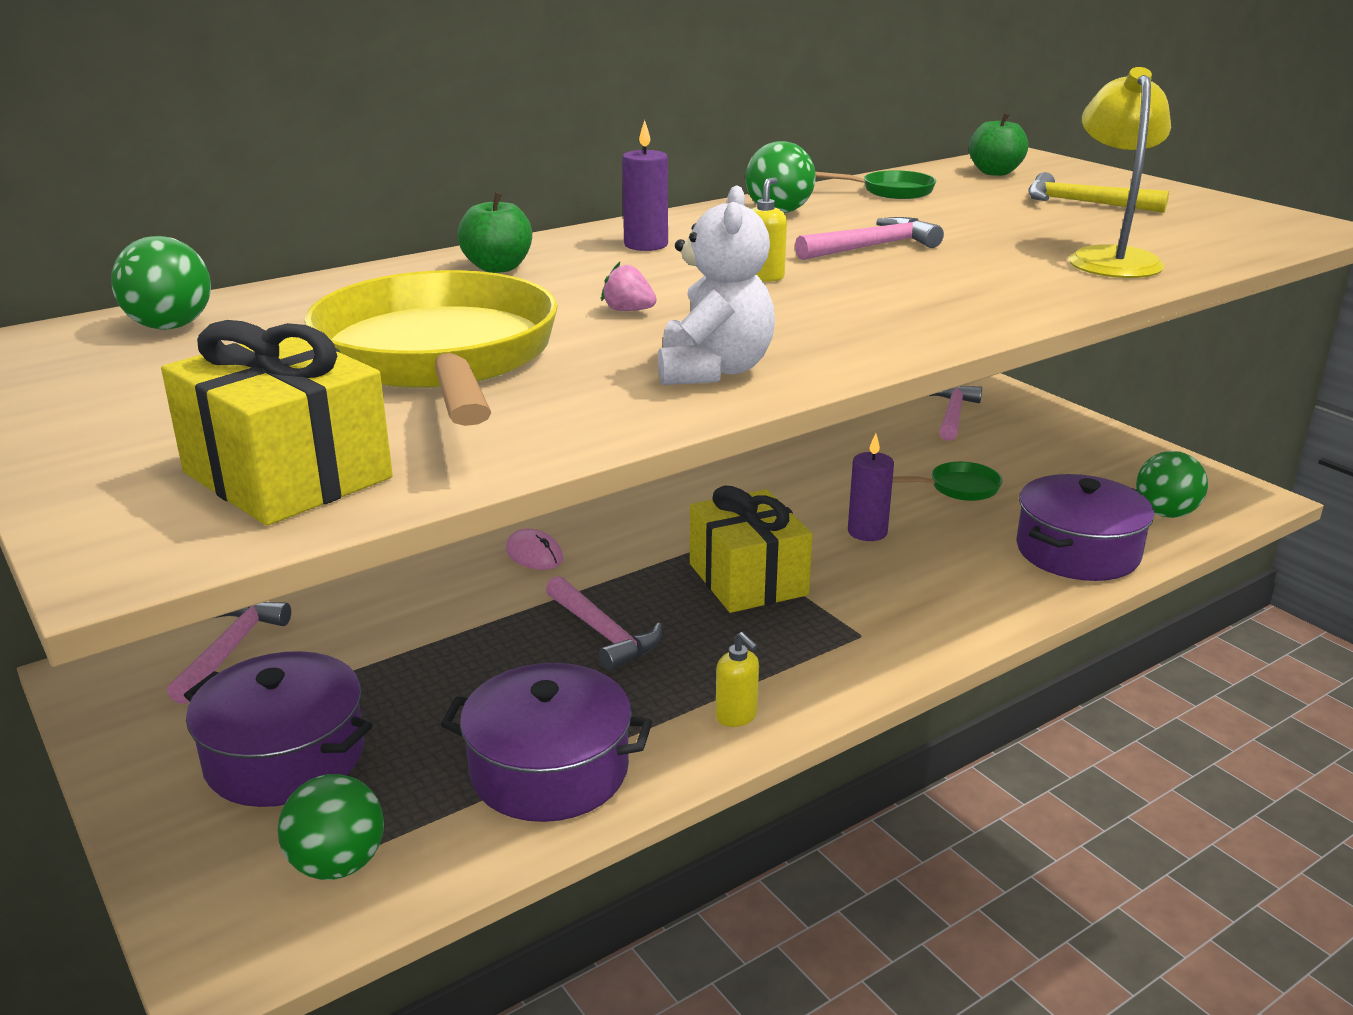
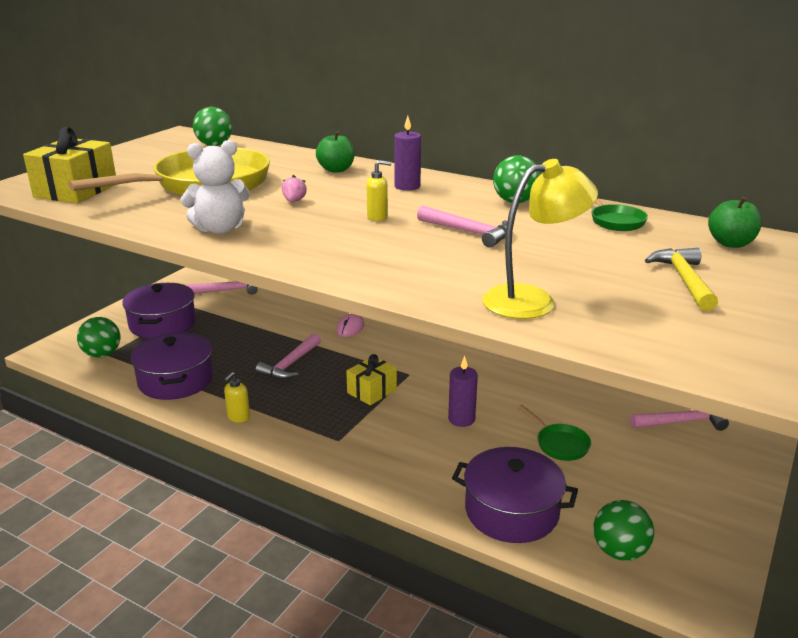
camera: 65 degrees right, 0 degrees up
yellow gift [690,486,813,613] -> yellow gift [346,354,397,405], size x0.63

